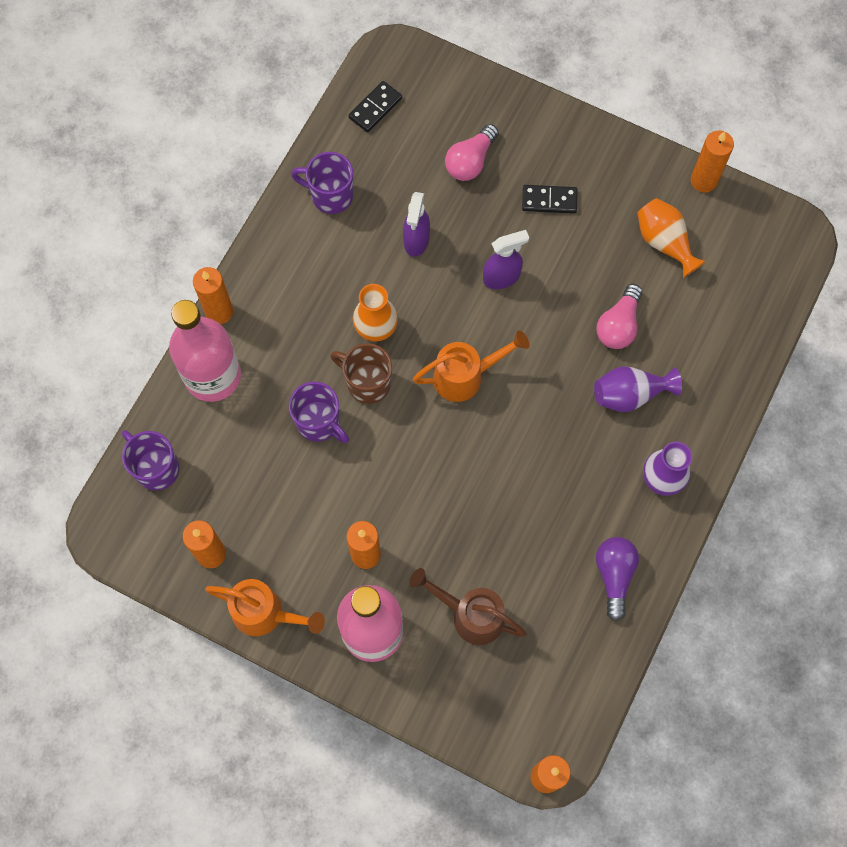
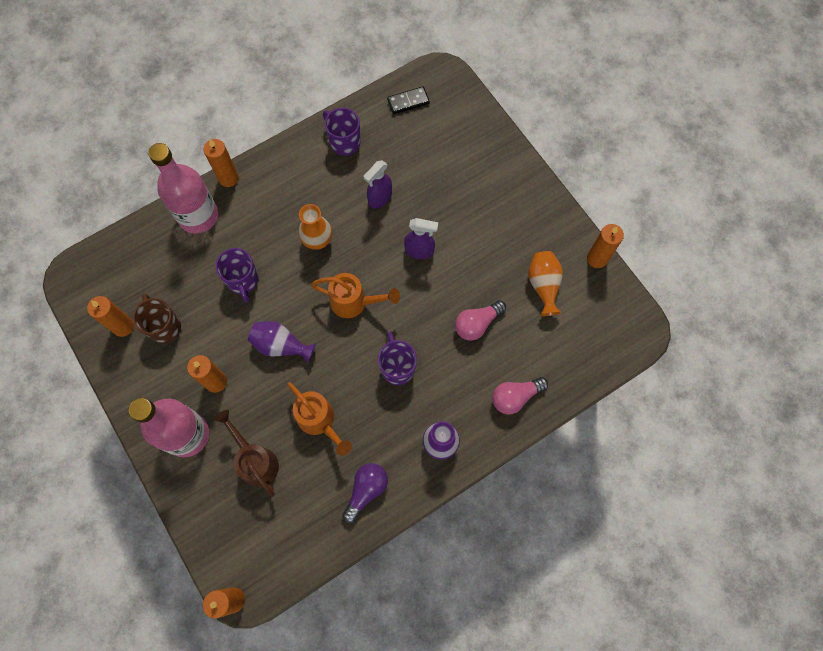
camera: 30 degrees right, 0 degrees up
purple mug [121,430,179,490] -> purple mug moved to [378,332,417,385]
orange watering can [205,579,325,636] -> orange watering can moved to [287,382,352,456]
brown mug [330,343,392,404] -> brown mug moved to [133,294,181,344]
pink light bulb [445,124,499,181] -> pink light bulb moved to [492,377,548,414]
black domino [522,185,578,214] -> none
purple vase [594,366,682,412] -> purple vase moved to [248,321,316,363]

